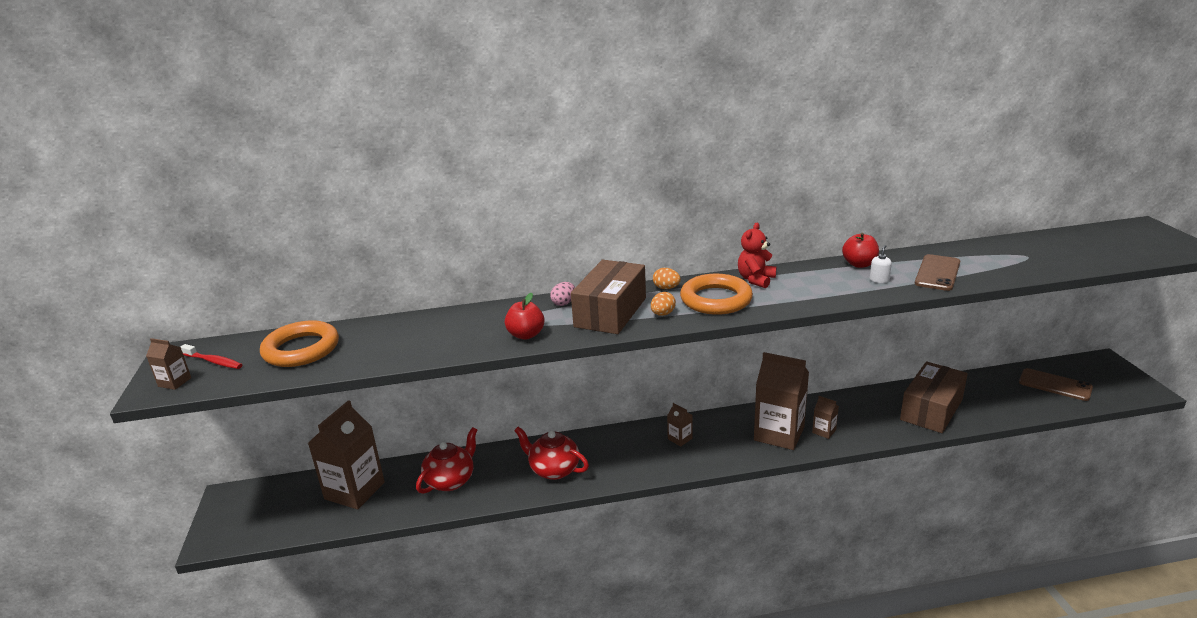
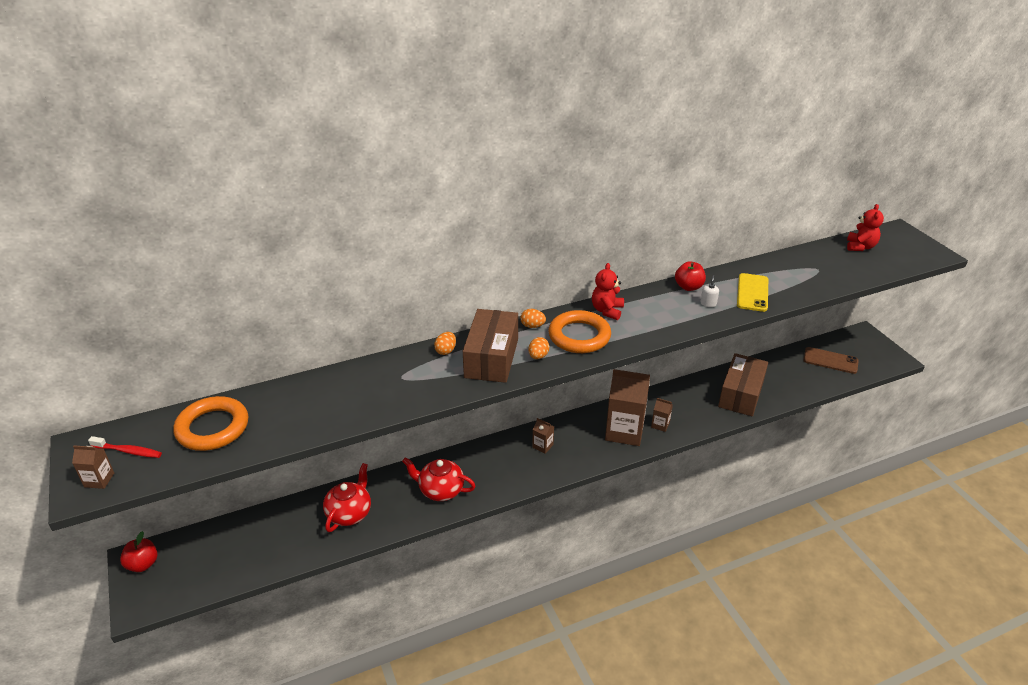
camera: 15 degrees left, 10 degrees up
brown carton [308,400,385,509] -> none
red apple [505,293,545,340] -> red apple moved to [120,531,158,572]
pink egg [550,282,575,306] -> orange egg [434,332,456,355]
brown phone [915,254,960,291] -> yellow phone [737,273,768,312]
none -> red teddy bear [847,204,884,251]

